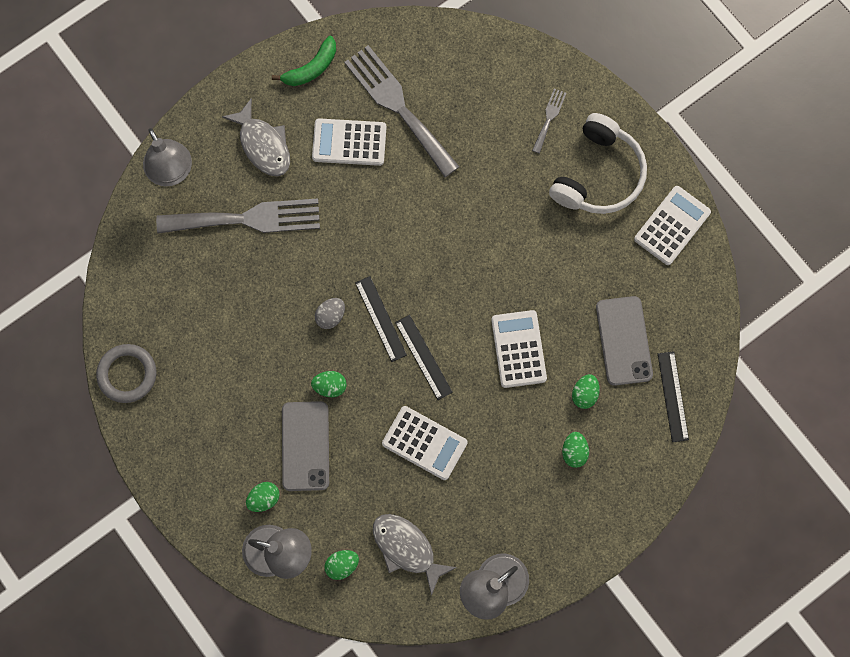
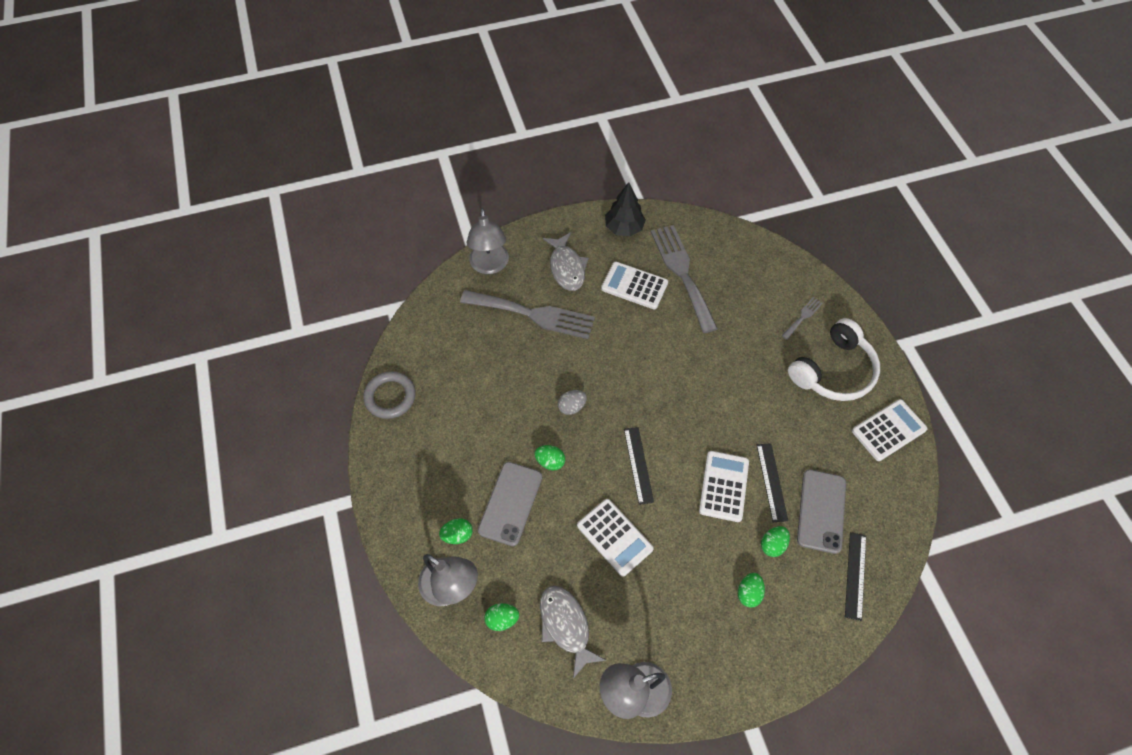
camera: 20 degrees right, 15 degrees down
green banana [272,36,336,86] -> black tree [605,182,646,237]
black ruler [355,276,407,362] -> black ruler moved to [757,443,788,522]

